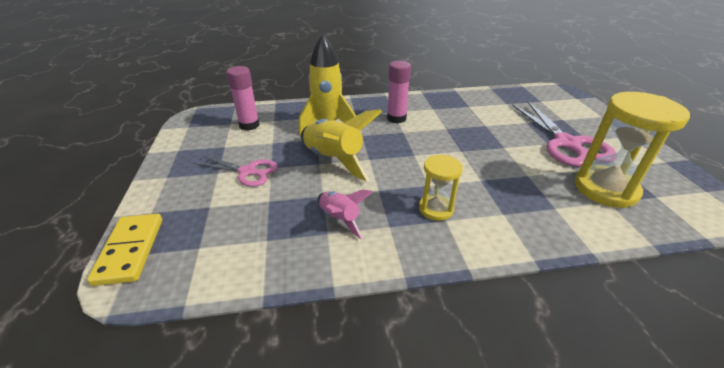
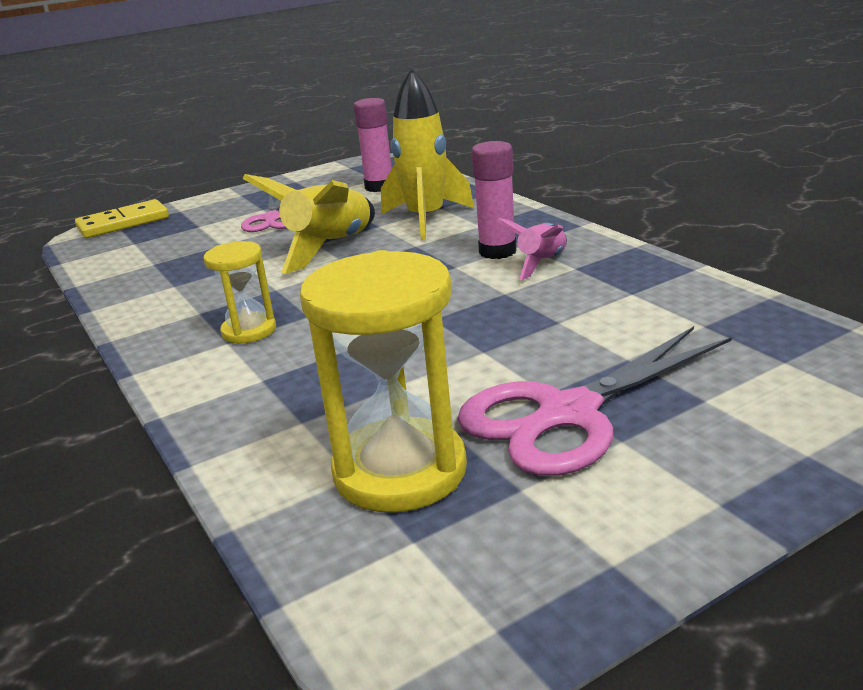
camera: 70 degrees right, 10 degrees down
pink rocket [318,189,373,239] -> pink rocket moved to [496,218,567,280]

